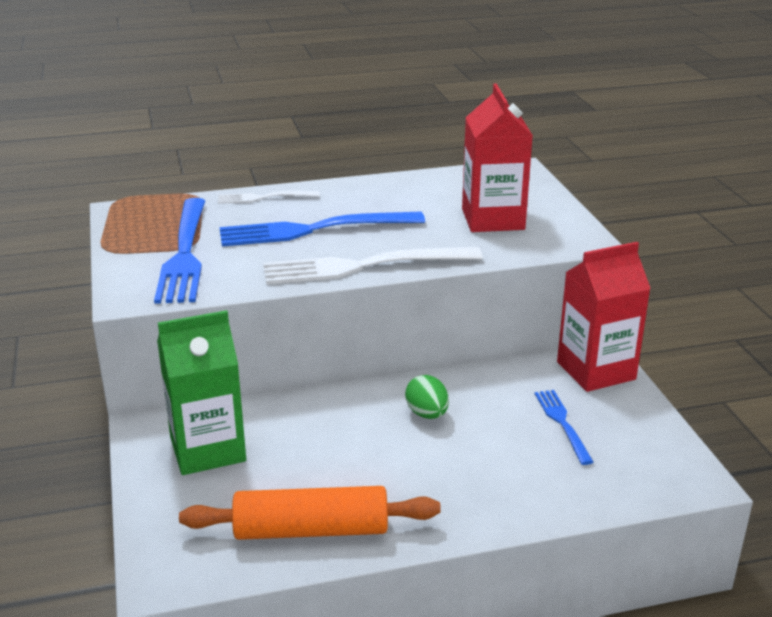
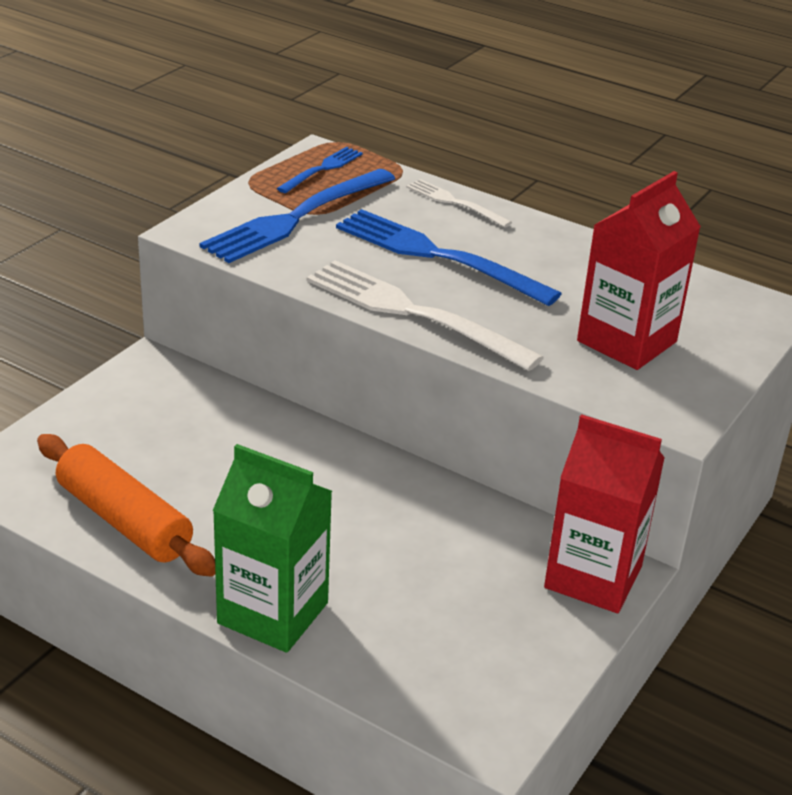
camera: 45 degrees right, 5 degrees up
green carton [157,310,246,475] -> green carton moved to [213,444,332,653]
green egg [405,375,449,419] -> none
blue fork [535,390,593,465] -> blue fork moved to [276,147,363,193]

